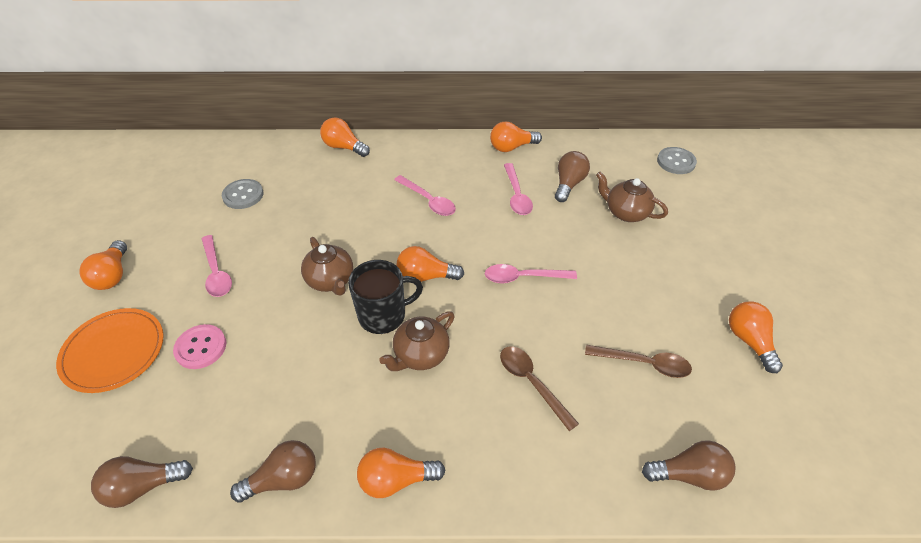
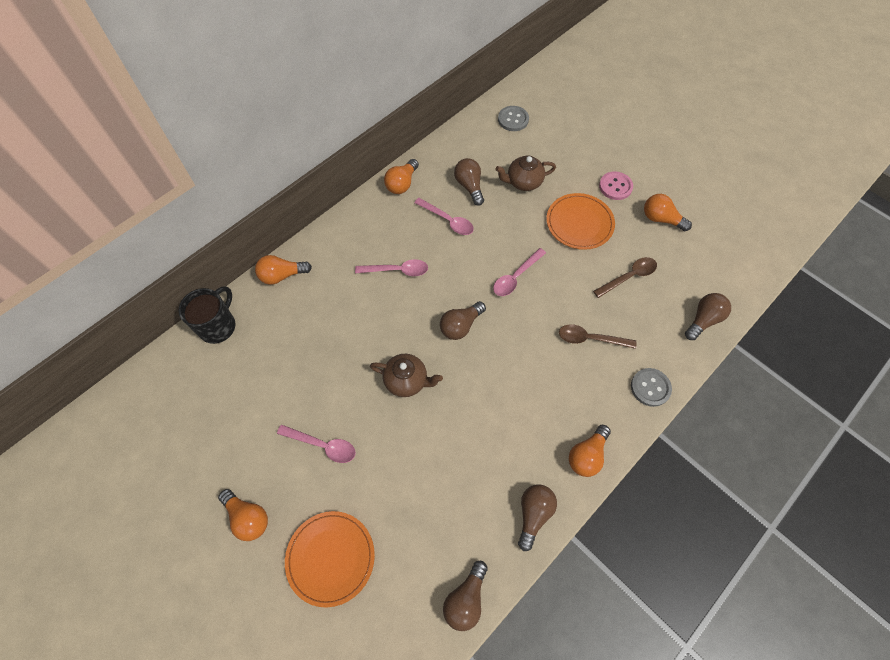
camera: 45 degrees left, 15 degrees up
pink button [173,324,226,369] -> pink button moved to [599,171,633,200]
grey button [222,179,263,209] -> grey button moved to [631,368,672,407]
black mug [348,260,423,334] -> black mug moved to [179,286,235,344]
brown teapot [379,311,455,371] -> none
orange light bulb [397,246,464,282] -> brown light bulb [440,301,486,340]
none -> orange plate [546,193,615,250]

